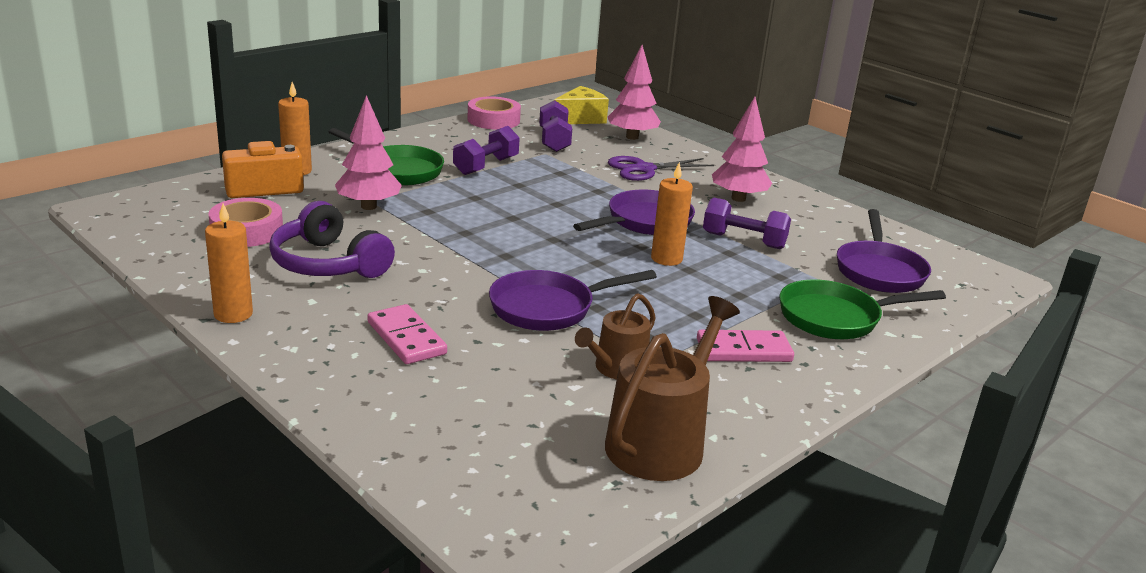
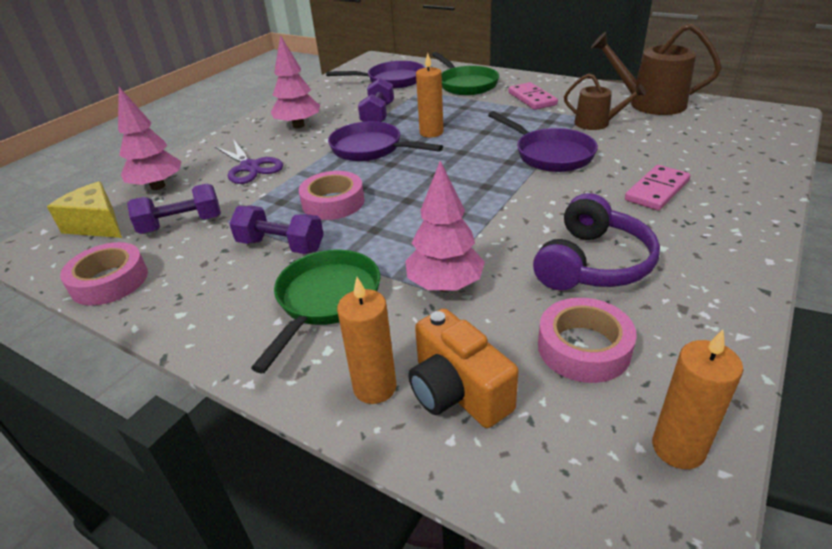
camera: 100 degrees left, 10 degrees up
orange candle [205,203,253,323] -> orange candle moved to [652,330,743,469]
none -> pink tape [299,171,365,220]

